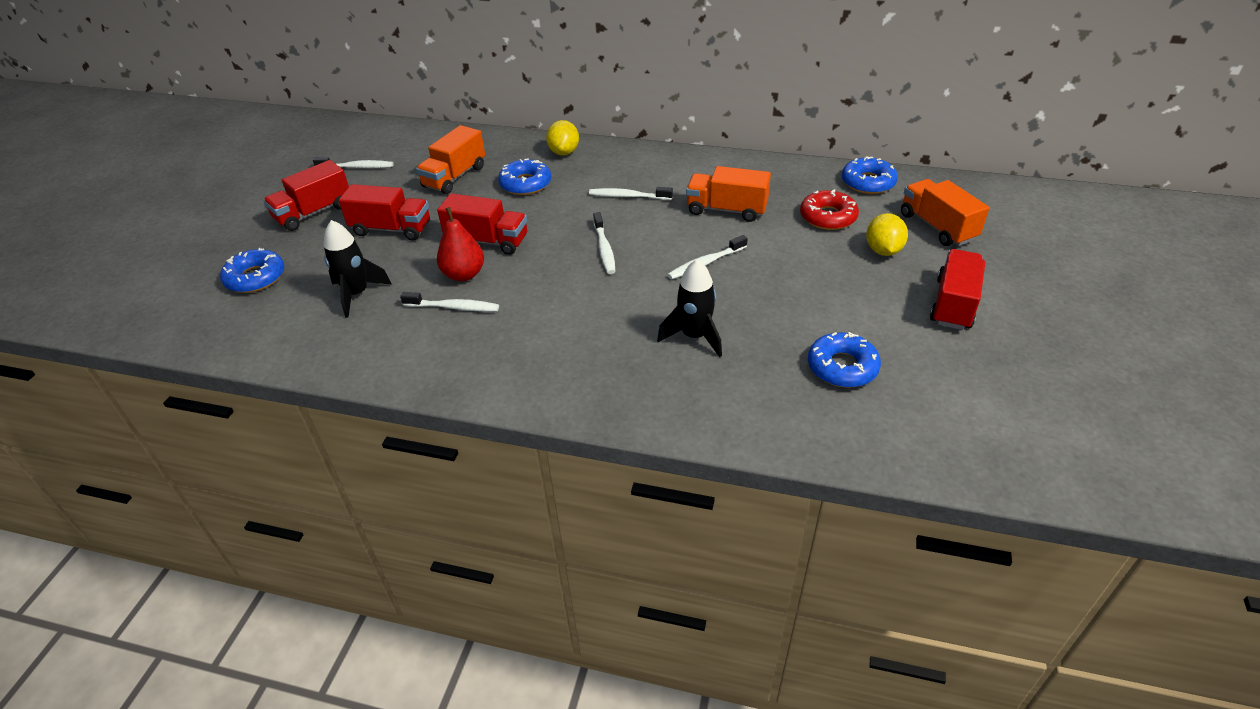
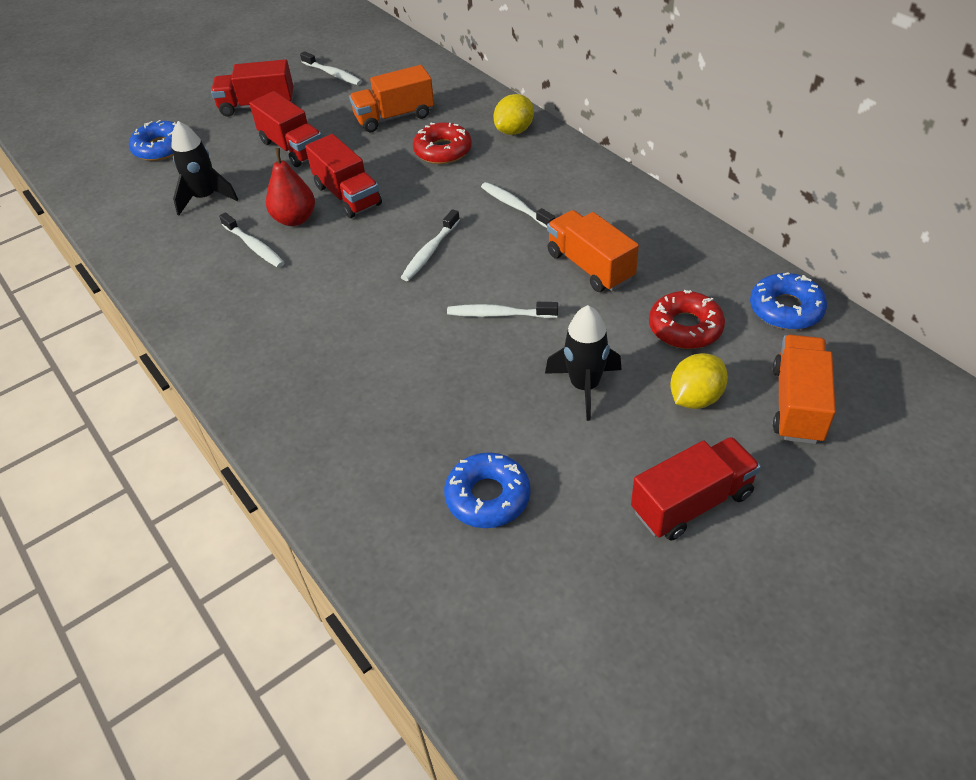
camera: 40 degrees right, 5 degrees up
blue donut [498,158,551,195] -> red donut [413,122,472,164]
black rocket [657,259,722,357] -> black rocket moved to [545,305,622,421]

